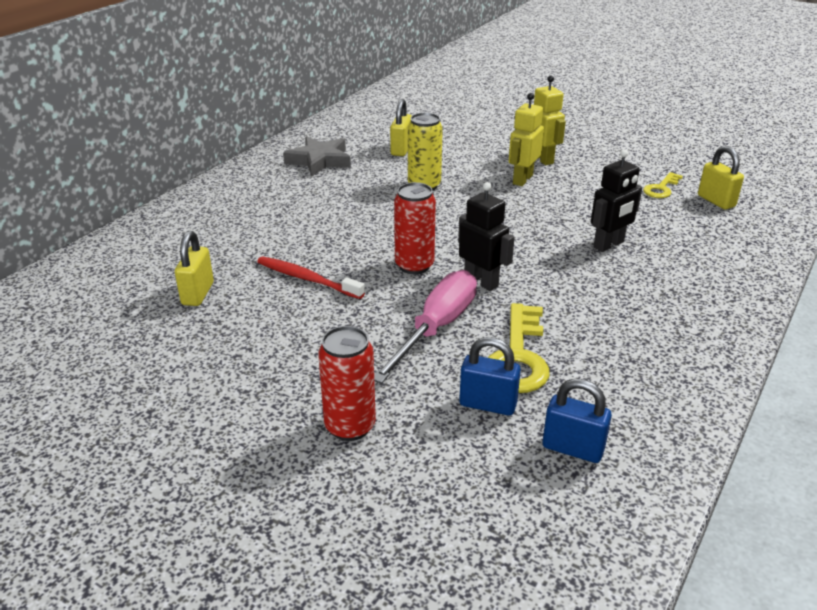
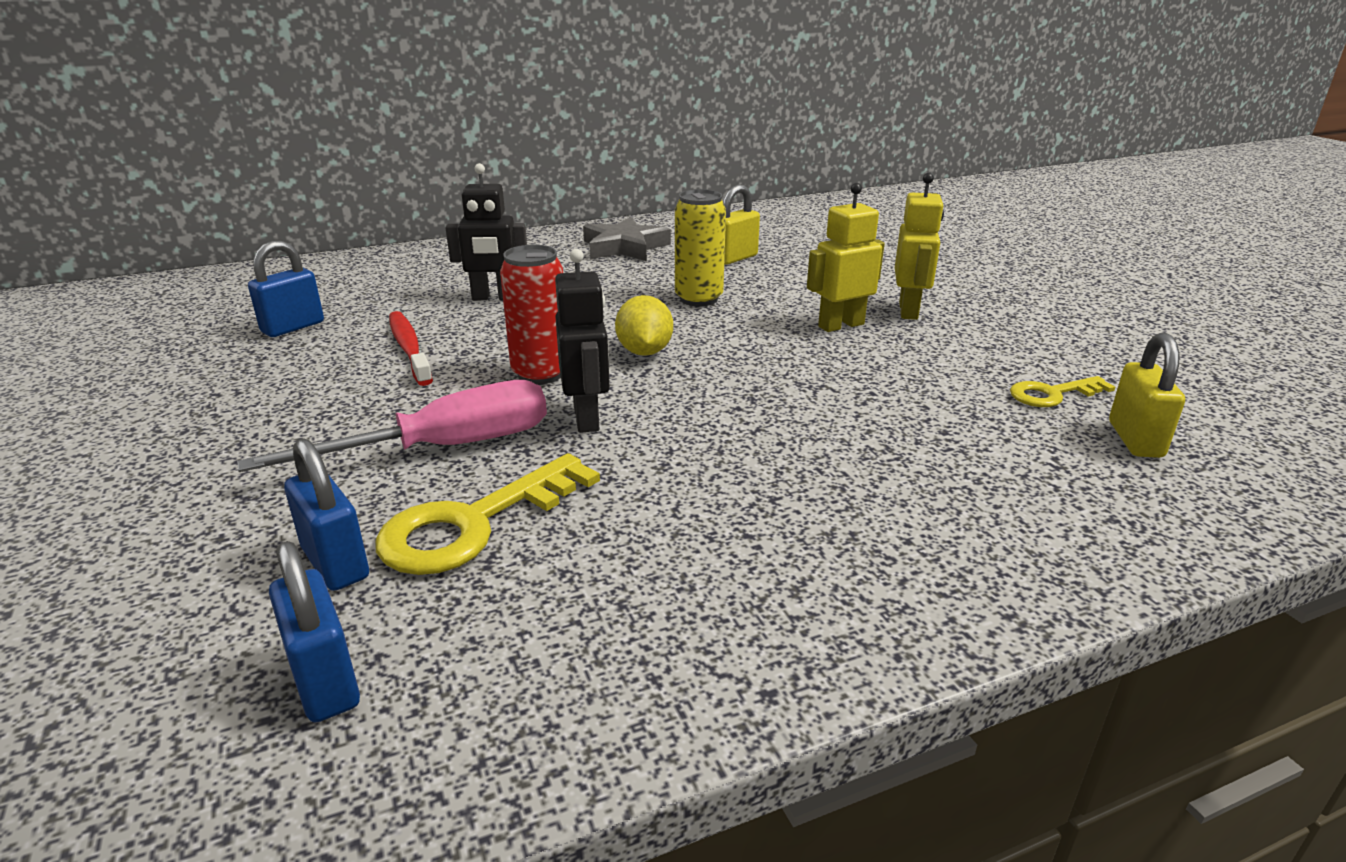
camera: 35 degrees right, 5 degrees down
yellow padlock [175,231,214,306] -> blue padlock [248,240,324,337]
red can [318,326,376,441] -> none
black robot [591,149,642,252] -> black robot moved to [446,163,527,300]
none -> yellow lemon [615,295,673,356]

